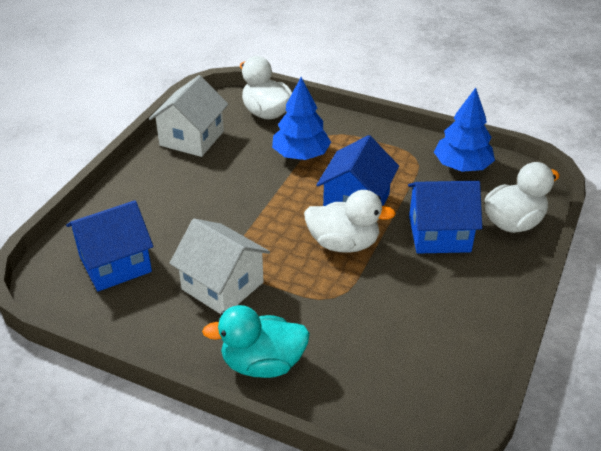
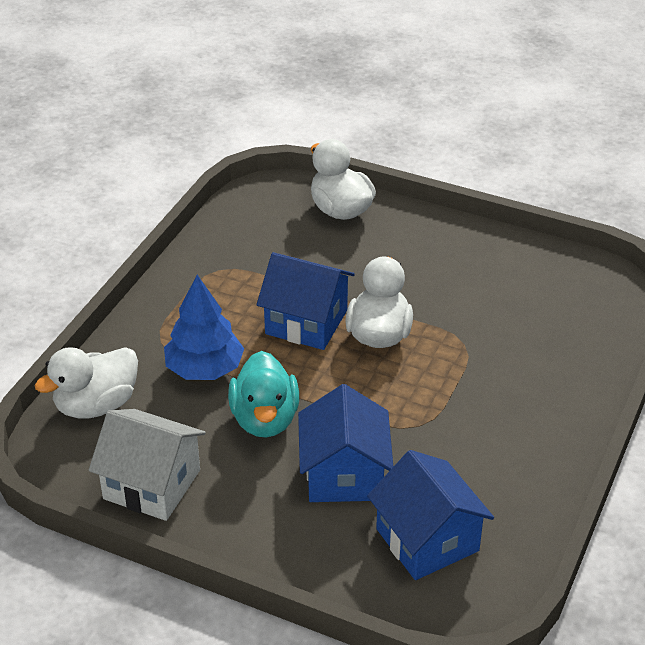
camera: 90 degrees left, 0 degrees up
white house [169,218,270,314] -> none
turquoise duck [202,305,310,378] -> turquoise duck moved to [228,351,299,438]
blue house [408,181,482,254] -> blue house moved to [298,384,393,502]
blue tree [434,88,495,172] -> none

